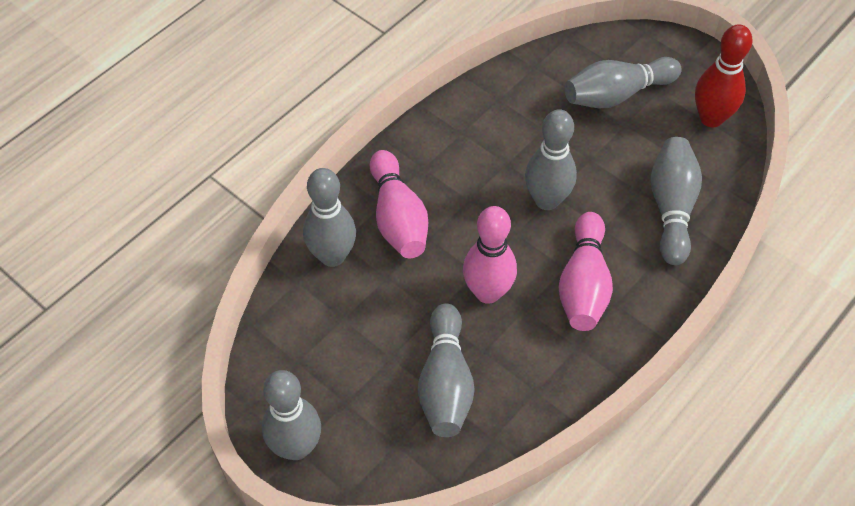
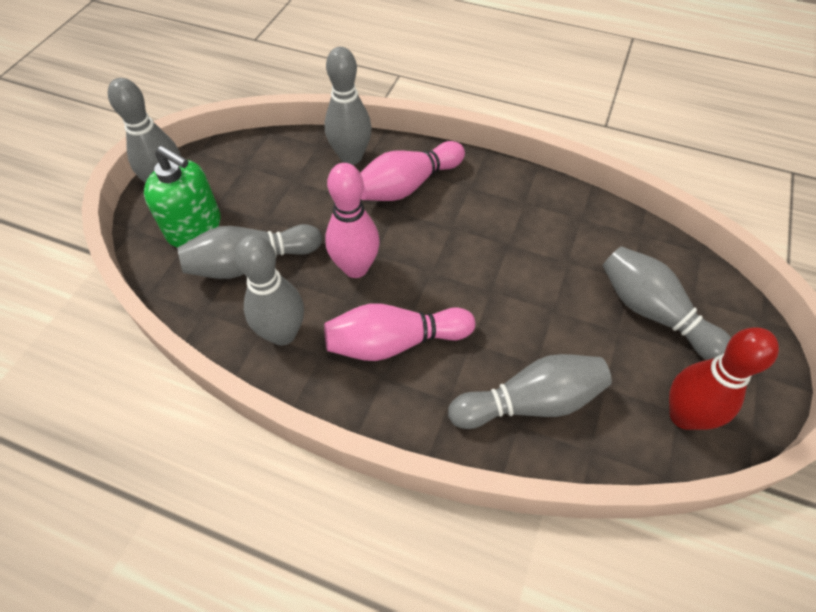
camera: 70 degrees right, 0 degrees up
grey bowling pin [525,109,577,210] -> grey bowling pin moved to [235,235,304,346]
none -> green soap dispenser [144,146,221,248]

